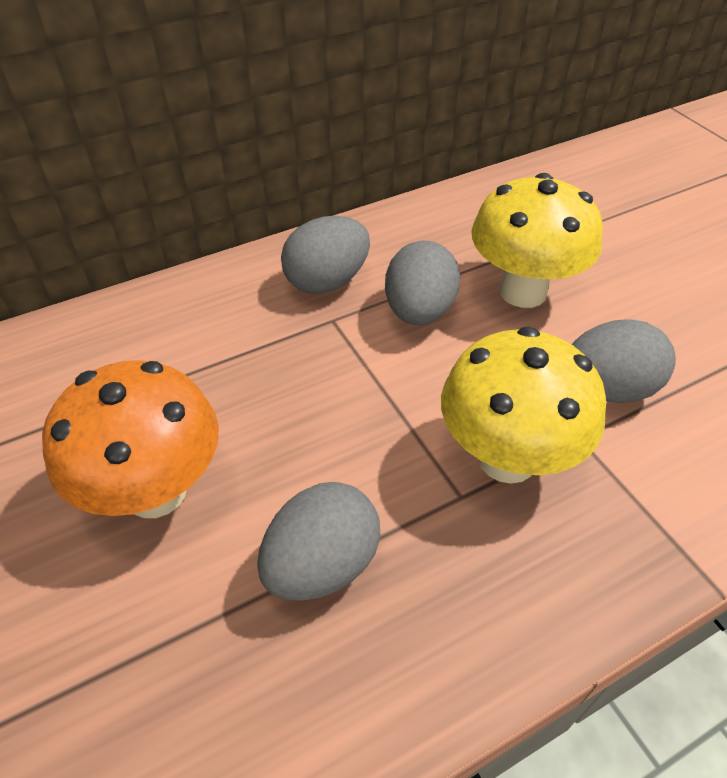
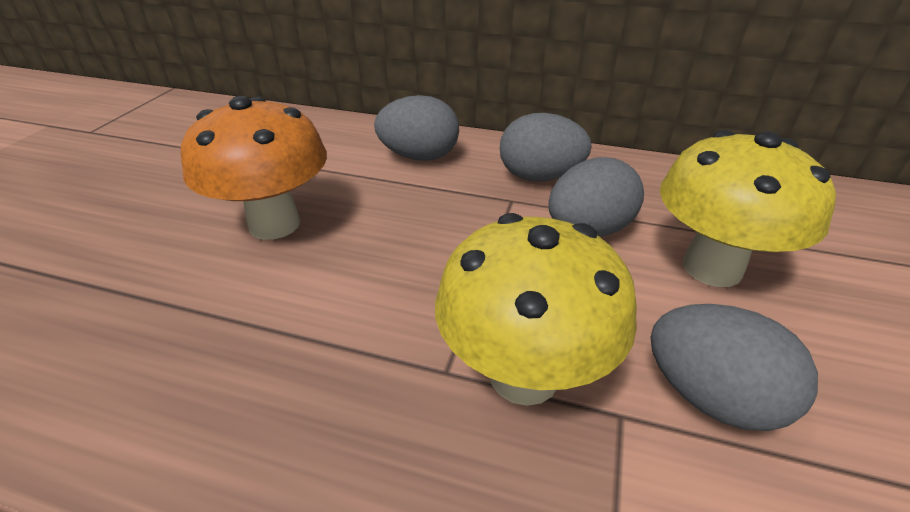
camera: 45 degrees right, 10 degrees down
grey egg [257,482,380,601] -> grey egg moved to [374,95,459,161]

